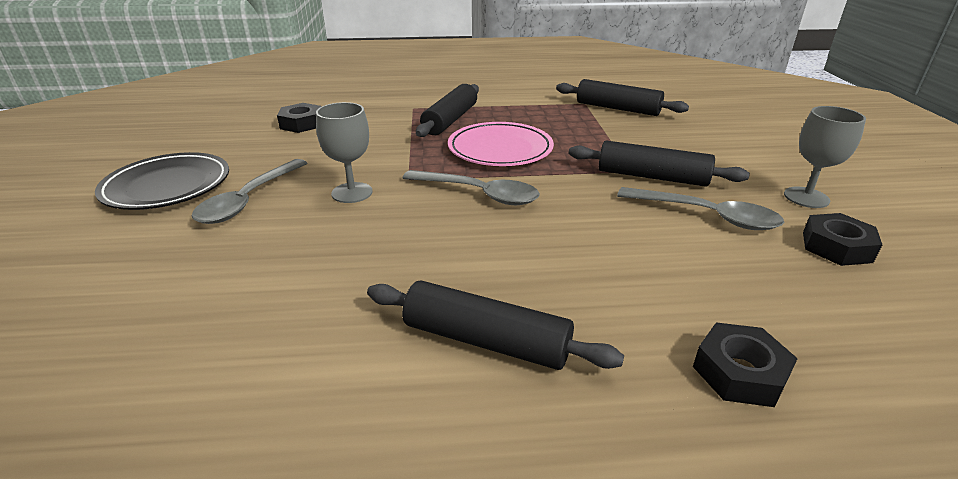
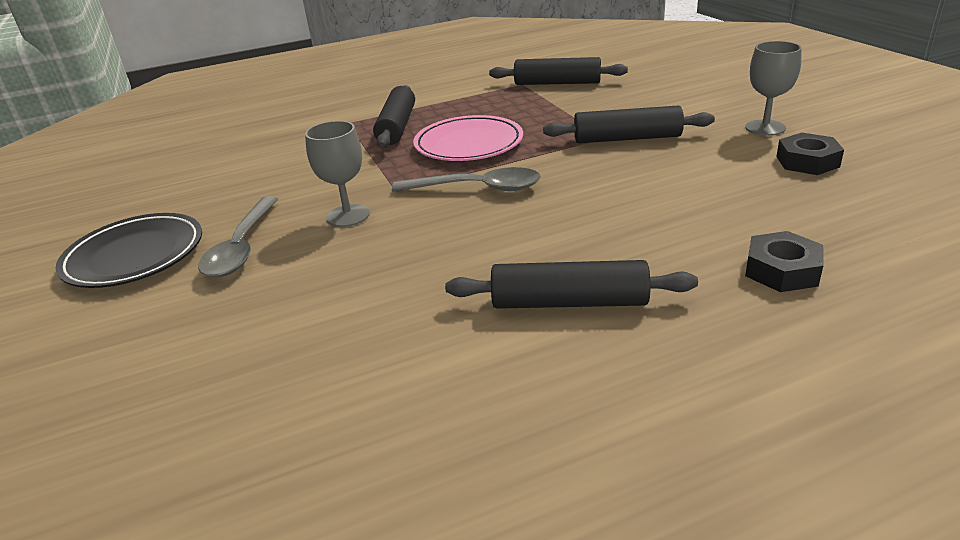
camera: 15 degrees left, 0 degrees up
black nut [277,103,321,133] -> none
grey spoon [617,187,784,230] -> none

